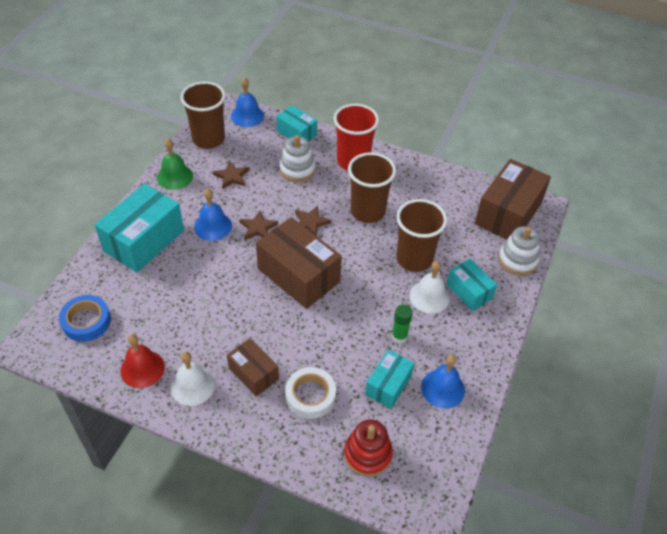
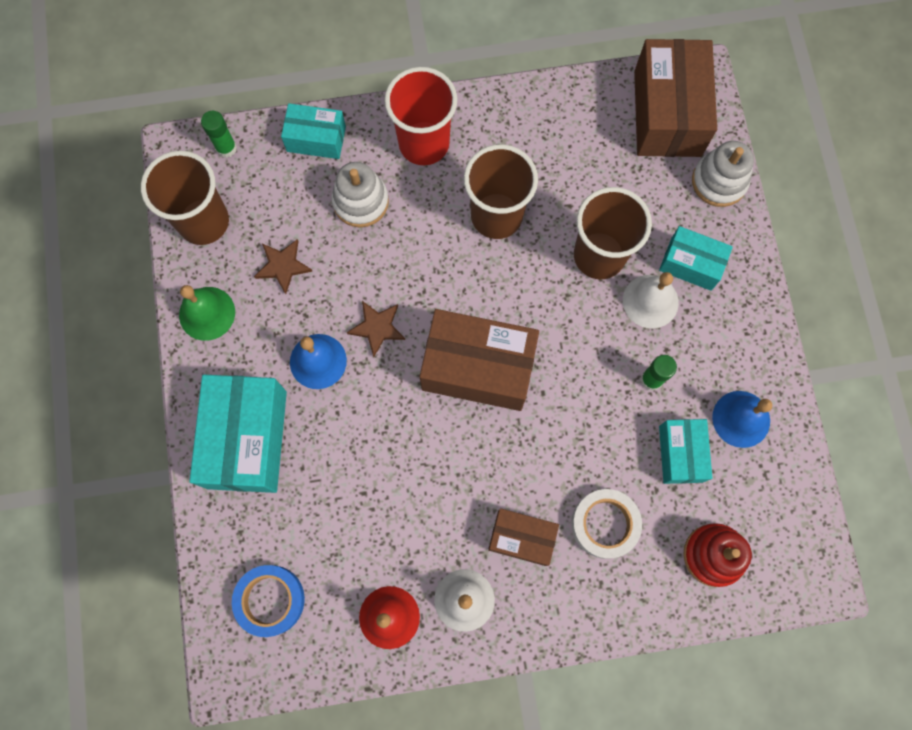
camera: 30 degrees left, 25 degrees up
blue bell [231,78,264,127] -> green glue stick [201,111,237,158]
brown star [295,206,331,236] -> none

